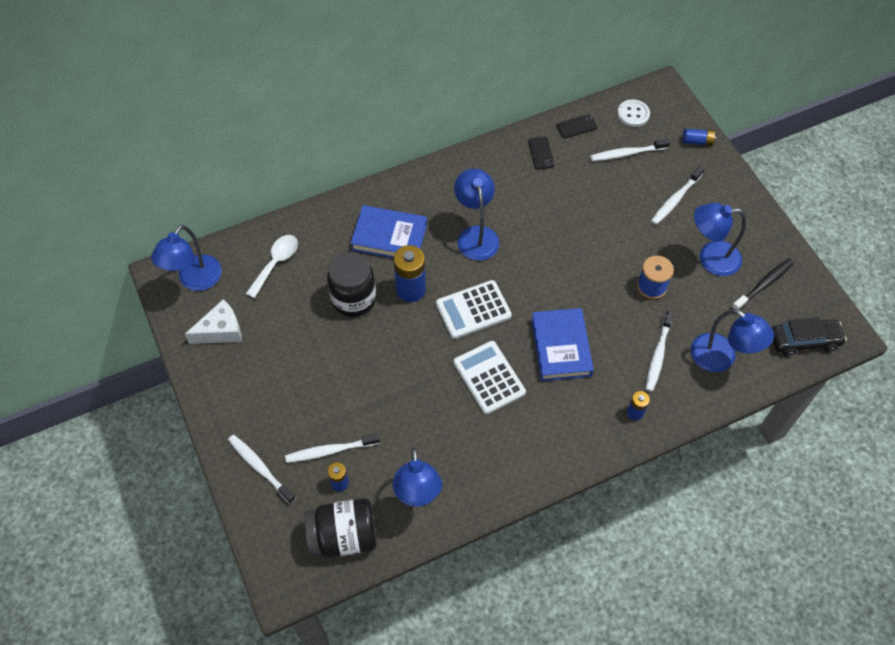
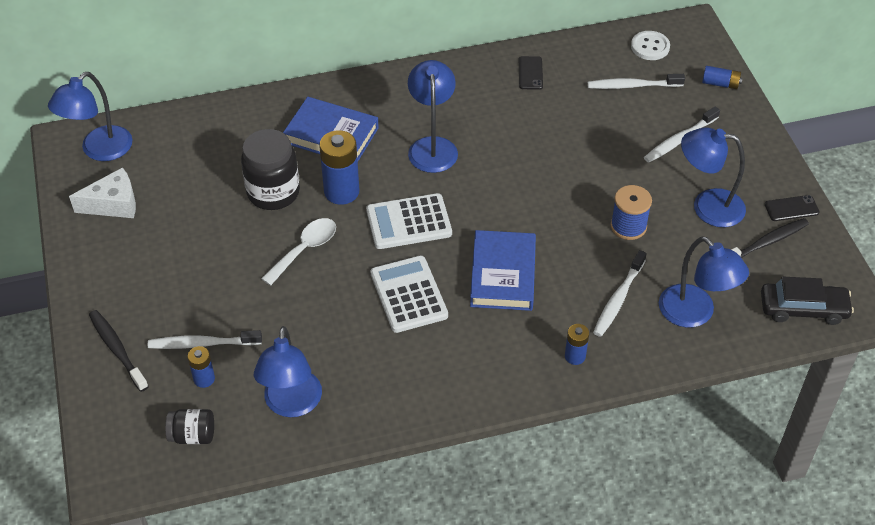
camera: 10 degrees right, 10 degrees down
white toothbrush [228,435,296,504] -> black toothbrush [89,310,149,392]
white spoon [246,235,298,298] -> white spoon moved to [261,218,336,286]
black jar [304,498,377,558] -> black jar [165,409,214,444], size x0.55
black phone [556,114,597,139] -> black phone moved to [765,195,820,221]

